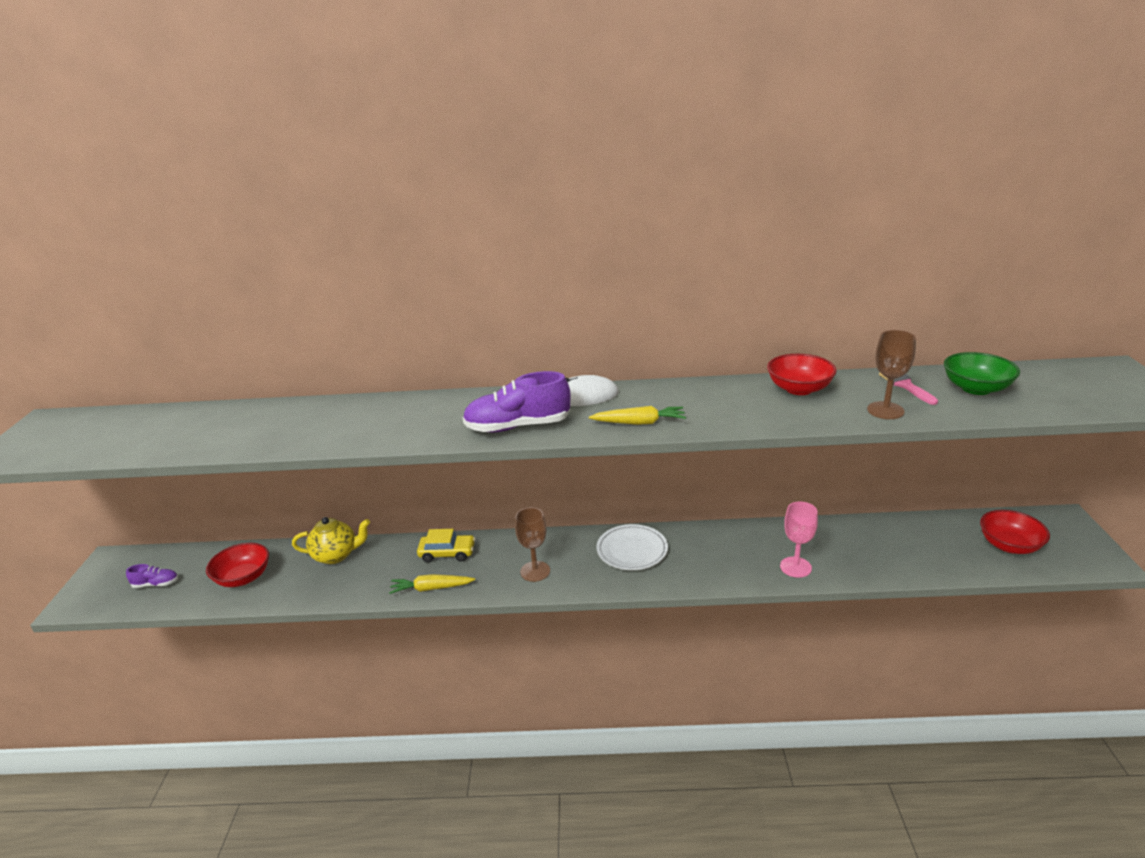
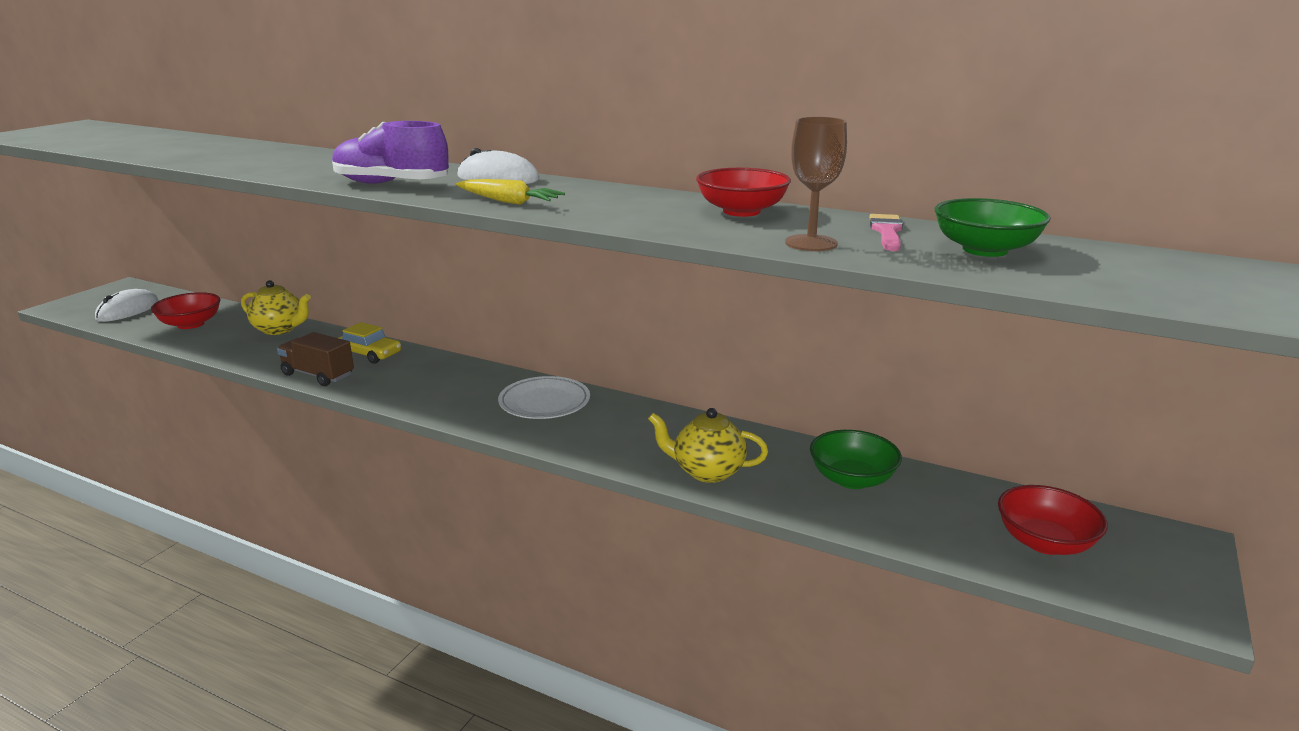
camera: 25 degrees right, 5 degrees down
purple shoe [126,564,178,588] -> white mouse [95,289,159,322]
yellow carrot [389,574,475,594] -> brown truck [277,332,354,386]
brown goblet [515,507,550,582] -> none
pink goblet [780,502,818,578] -> yellow teapot [648,408,768,483]
none -> green bowl [810,430,902,489]

